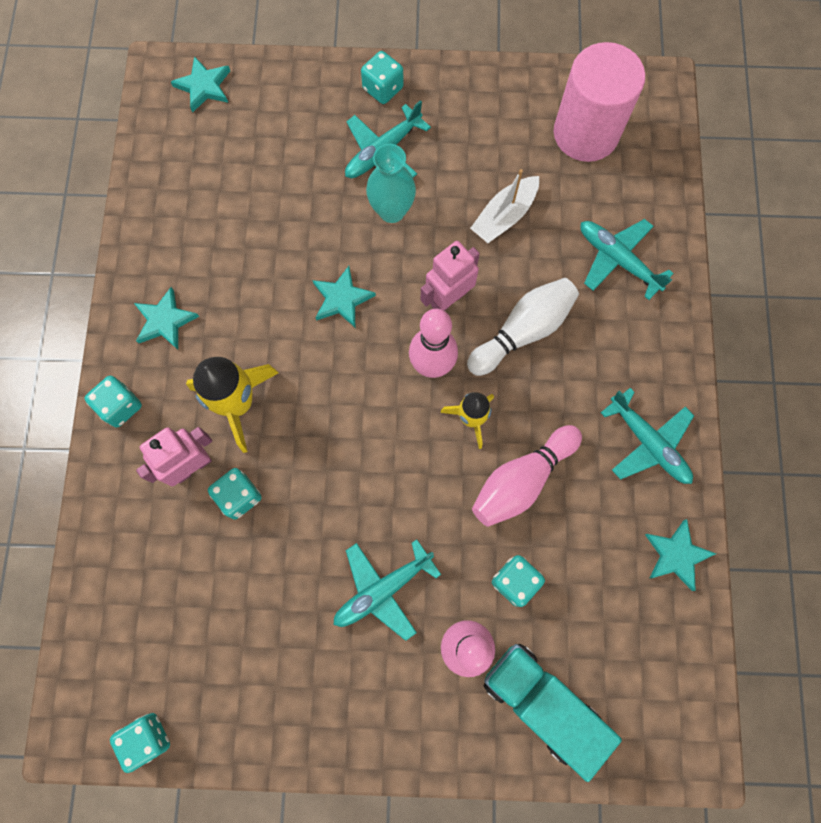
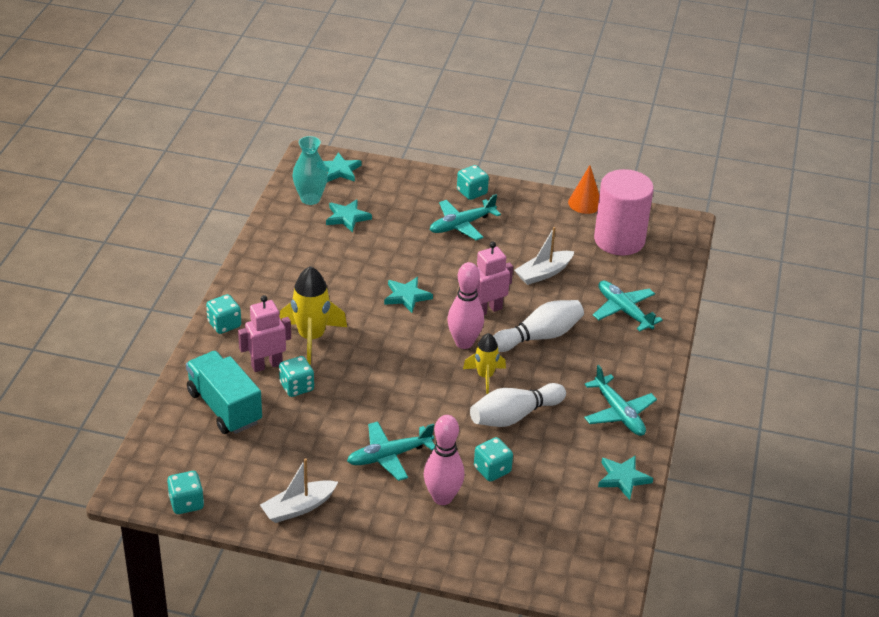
camera: 10 degrees right, 35 degrees down
turquoise star [134,287,199,350] -> turquoise star moved to [326,199,372,233]
turquoise vase [366,144,416,223] -> turquoise vase moved to [293,136,328,205]
pink bowling pin [472,425,582,527] -> white bowling pin [470,383,566,427]
turquoise truck [484,644,622,782] -> turquoise truck moved to [186,351,262,434]
none -> white boat [260,458,338,523]
none -> orange cone [568,165,599,214]

